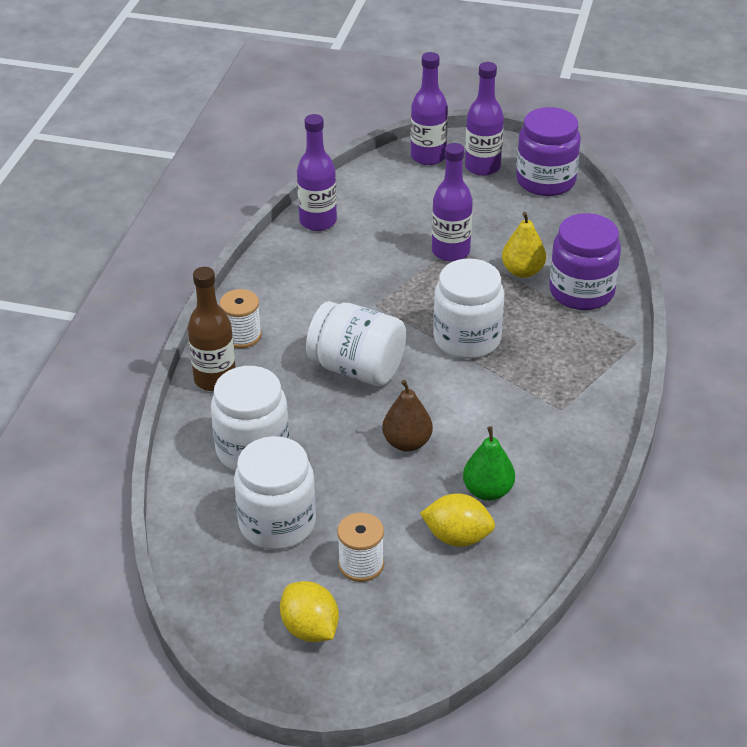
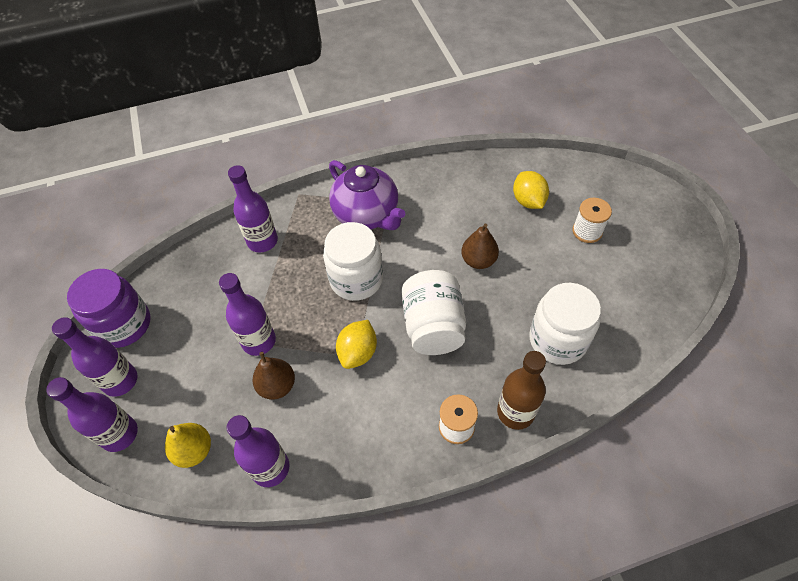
camera: 120 degrees left, 15 degrees up
white jar [234,436,316,550] -> none
yellow lemon [280,581,339,642] -> yellow lemon moved to [336,320,377,369]
green pear [463,426,515,501] -> none
yellow pear [502,212,546,278] -> yellow pear moved to [165,423,211,468]
purple jar [549,213,621,310] -> purple bottle [228,165,278,252]
none -> brown pear [253,352,295,400]
none -> purple teapot [329,160,405,230]

